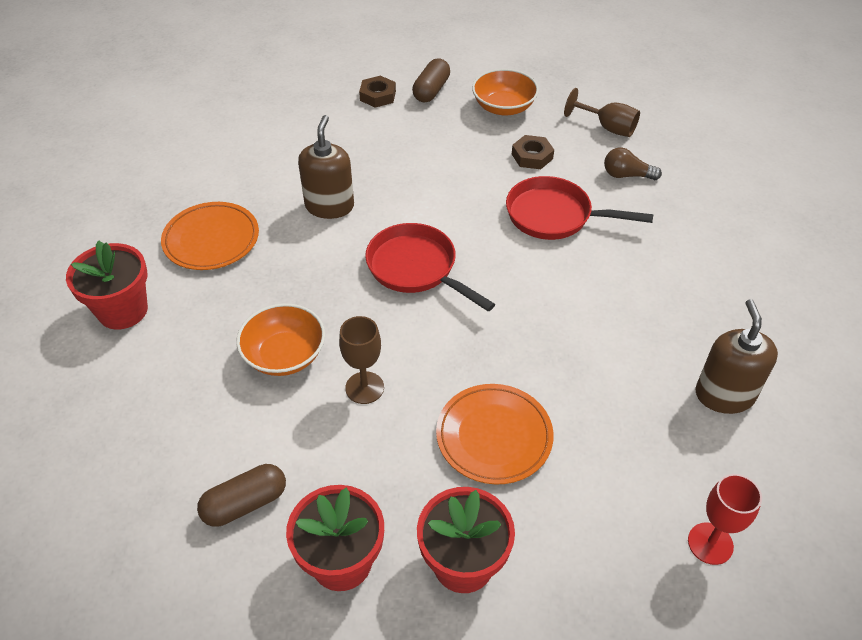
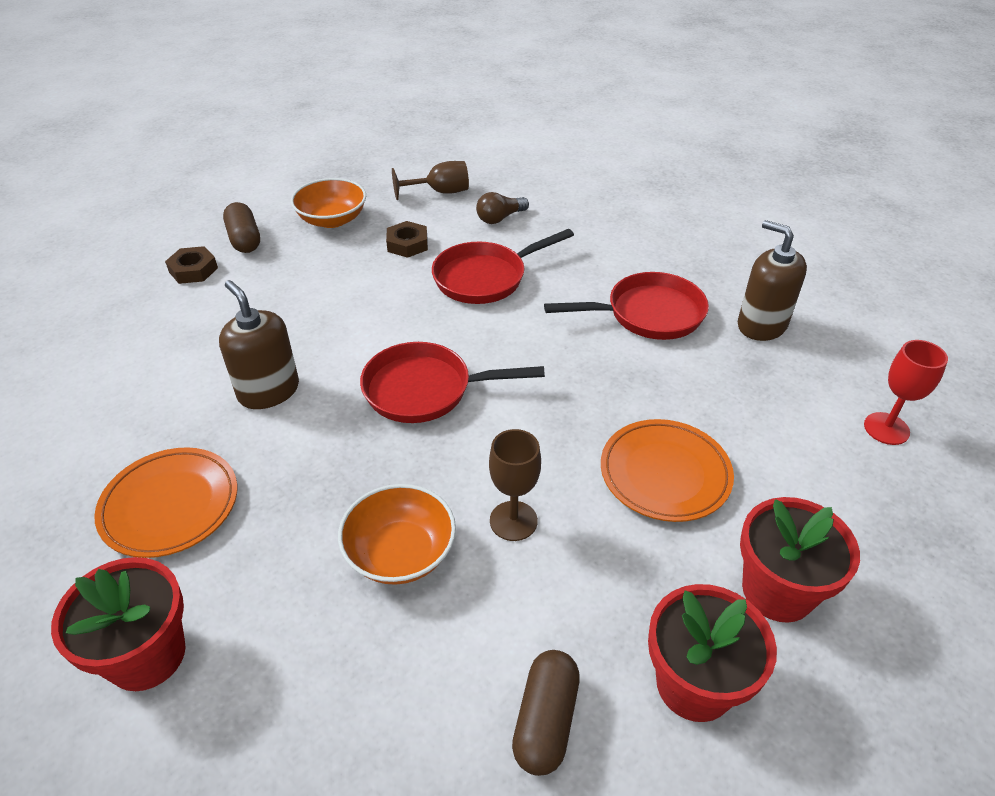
camera: 45 degrees left, 5 degrees down
none -> red pan [544,272,709,340]

